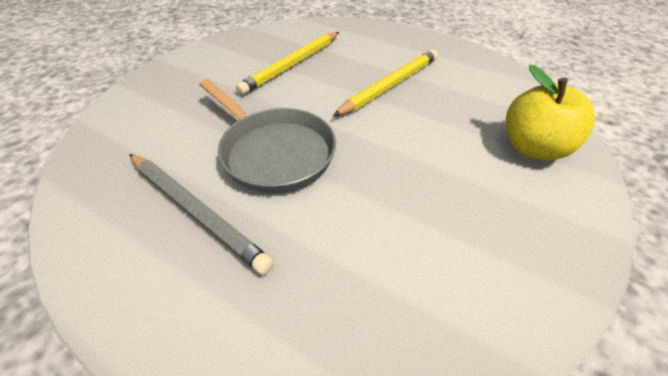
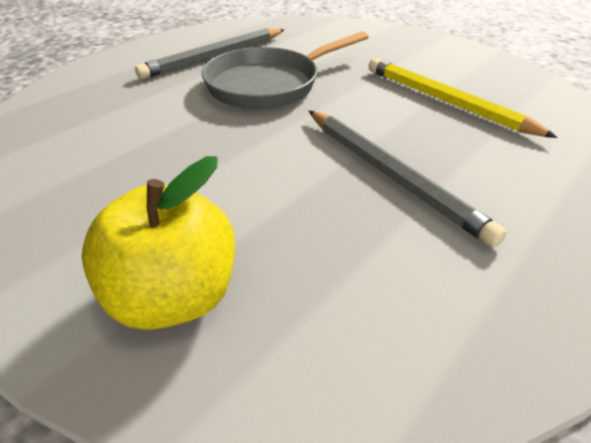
camera: 100 degrees right, 5 degrees down
yellow pencil [333,49,438,116] -> grey pencil [309,111,507,248]

